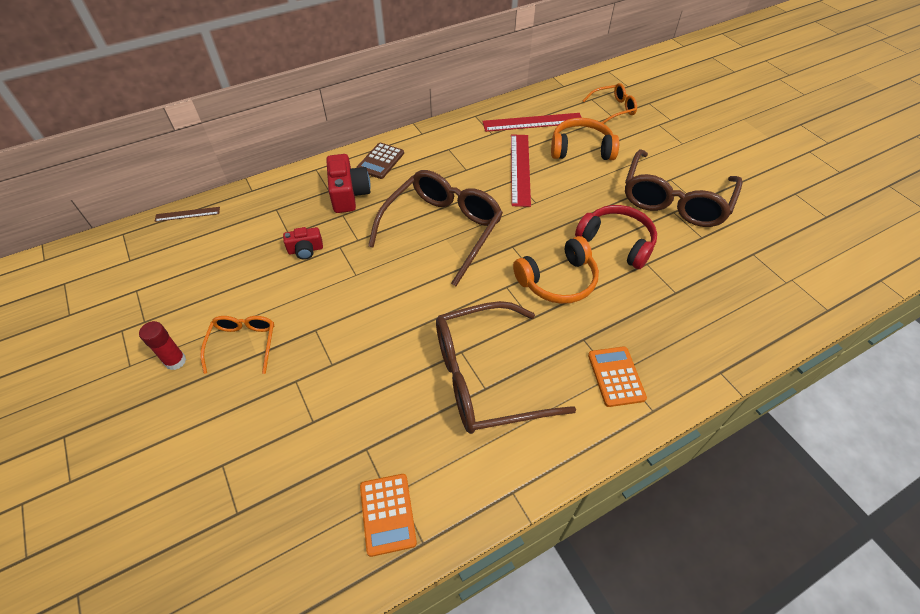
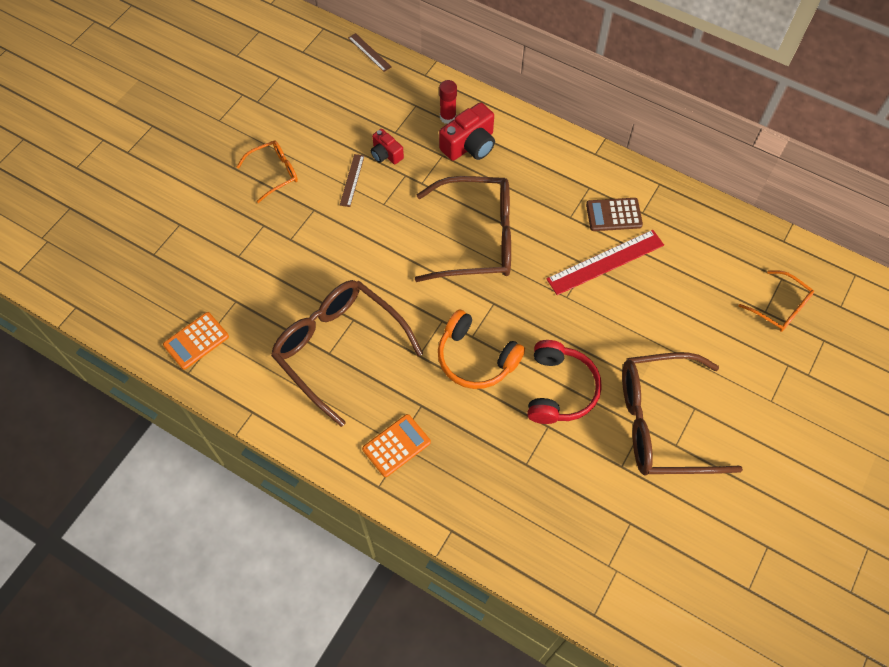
camera: 60 degrees right, 10 degrees up
red glue stick [139,321,186,370] -> red glue stick moved to [439,80,457,124]
brown calculator [356,143,404,179] -> brown calculator moved to [586,198,643,231]
red ruler [483,113,582,132] -> none
orange headphones [551,118,619,160] -> none
none -> brown ruler [340,154,364,207]

